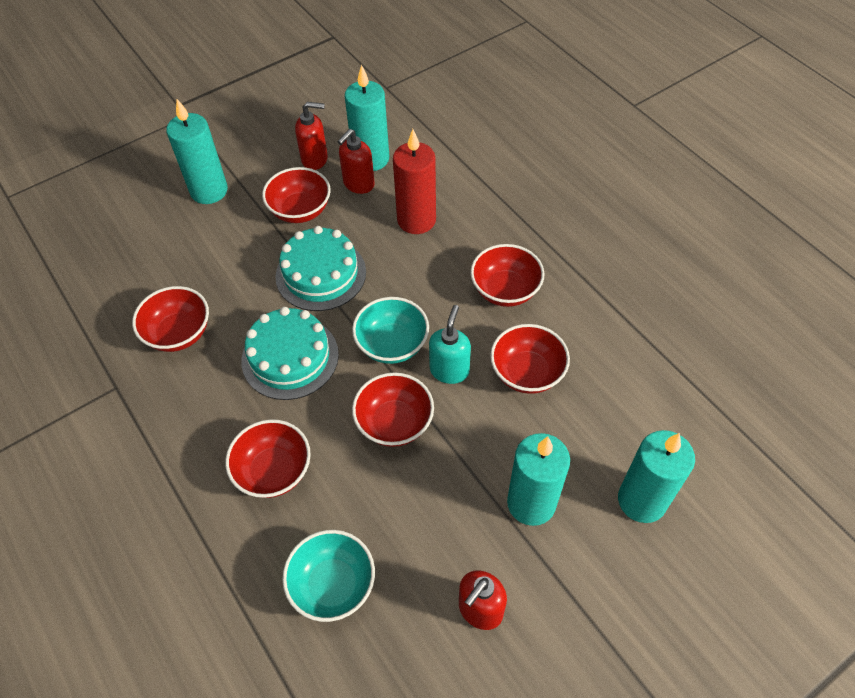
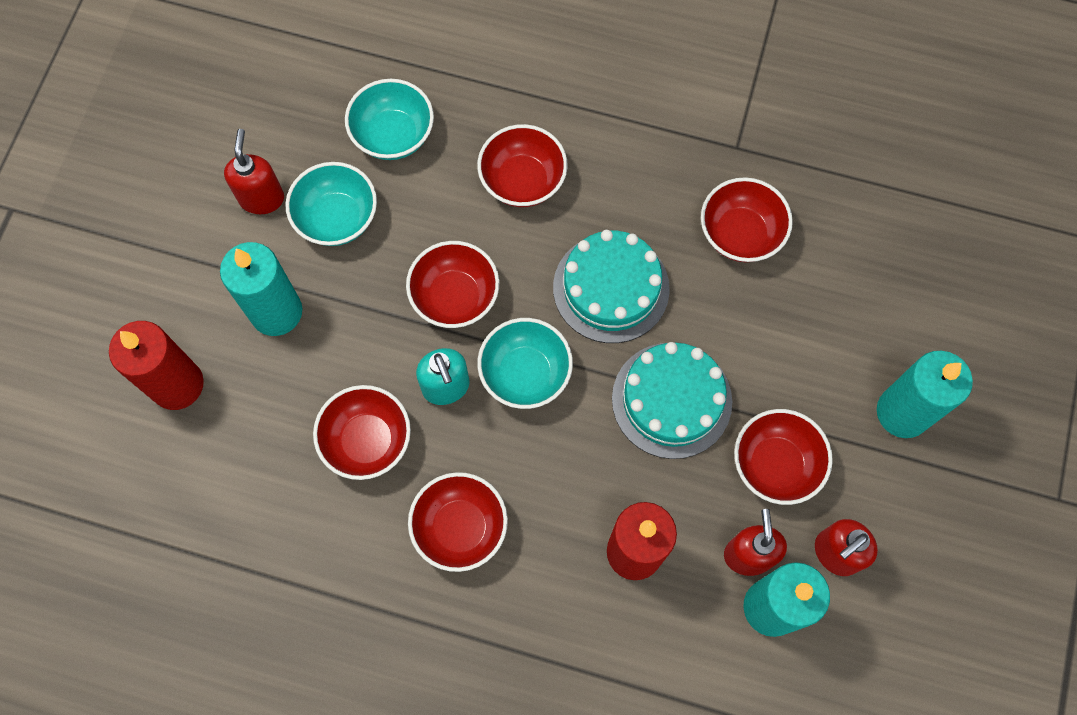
camera: 140 degrees right, 15 degrees up
turquoise candle [618,430,695,523] -> red candle [109,321,204,410]
none -> turquoise bowl [285,162,377,246]

